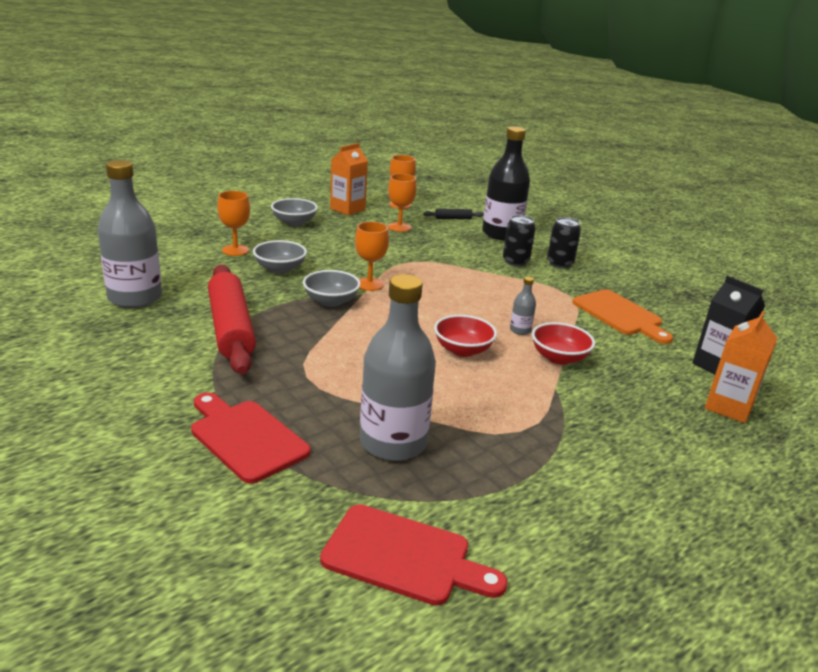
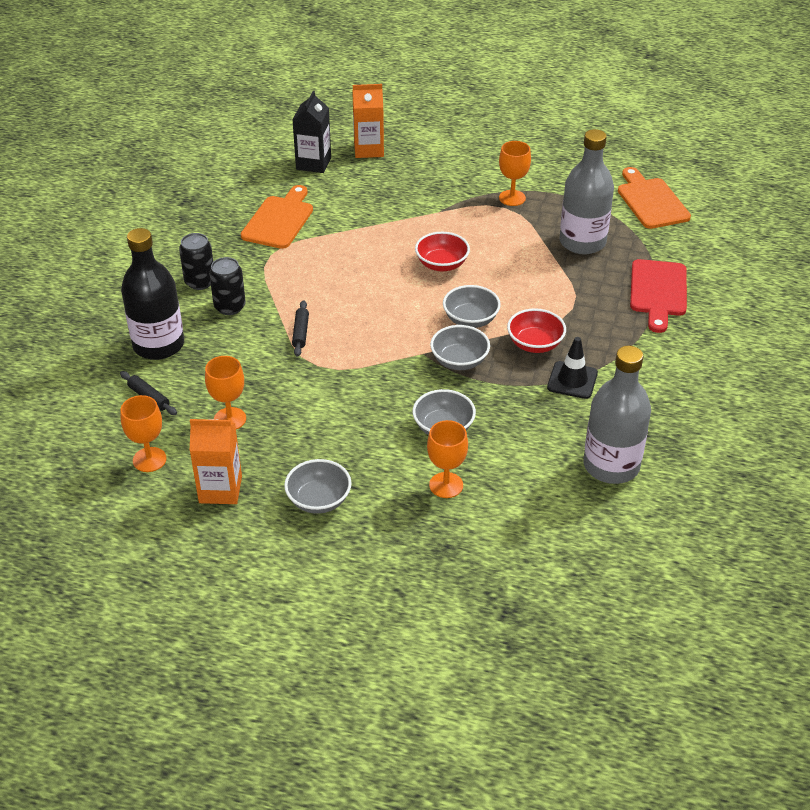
camera: 125 degrees left, 15 degrees up
red rolling pin [208,265,256,375] -> black traffic cone [547,337,598,399]
red cutting board [320,504,507,606] -> orange cutting board [618,167,691,229]
orange goblet [355,222,389,291] -> orange goblet moved to [499,141,531,206]
grey bottle [510,277,536,335] -> none
red bowl [532,322,595,365] -> red bowl moved to [507,308,566,353]
none -> black rolling pin [292,300,309,357]
none -> grey bowl [443,285,501,328]

